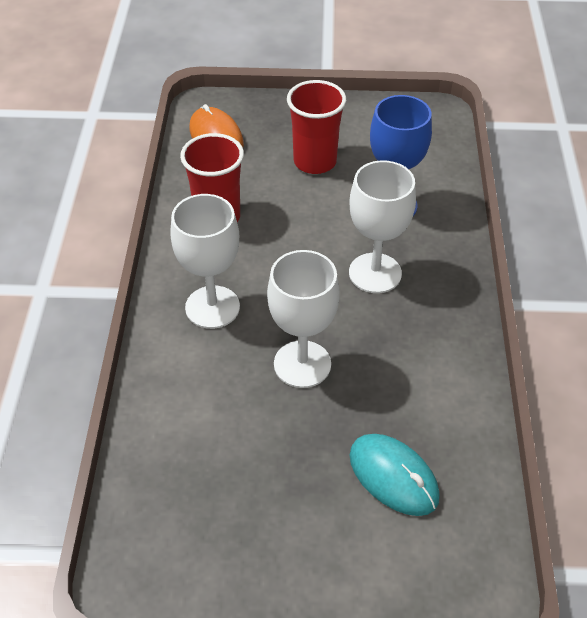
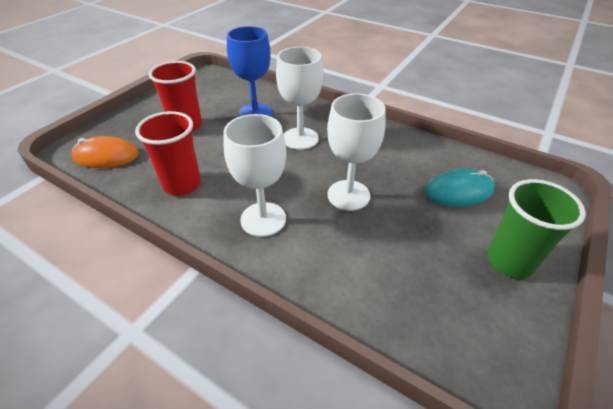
camera: 60 degrees left, 5 degrees down
none -> green cup [487,179,586,278]

